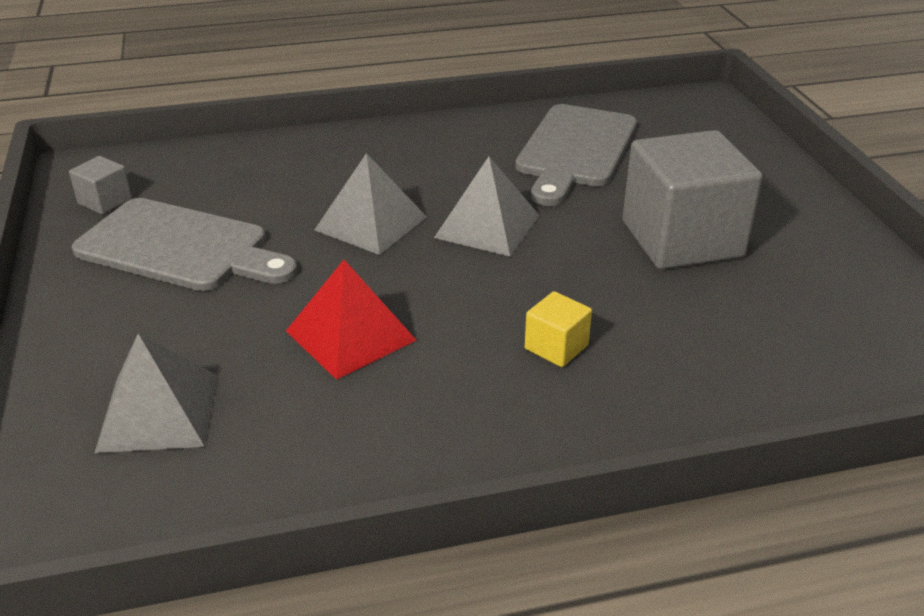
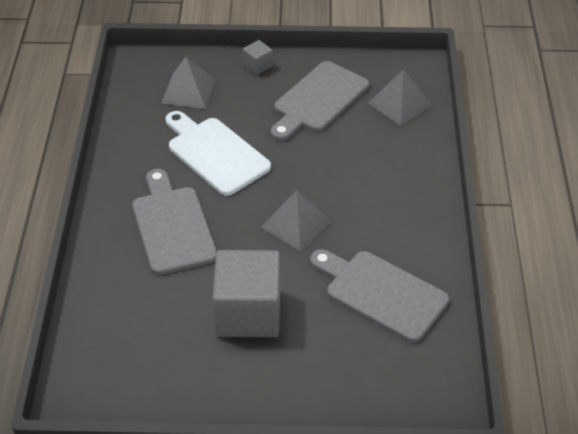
camera: 105 degrees right, 10 degrees up
grey cube [69,156,132,214] -> grey cube moved to [243,40,273,75]
red pyramid [286,260,417,380] -> white cutting board [165,111,271,196]
grey pyramid [314,153,427,255] -> grey pyramid moved to [368,70,432,126]
yellow cube [525,291,592,367] -> grey cutting board [132,169,217,275]

